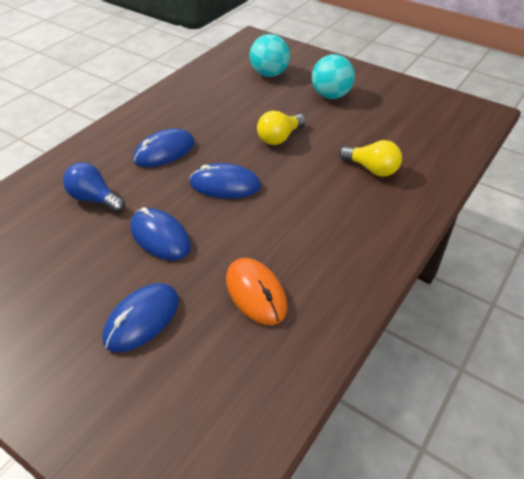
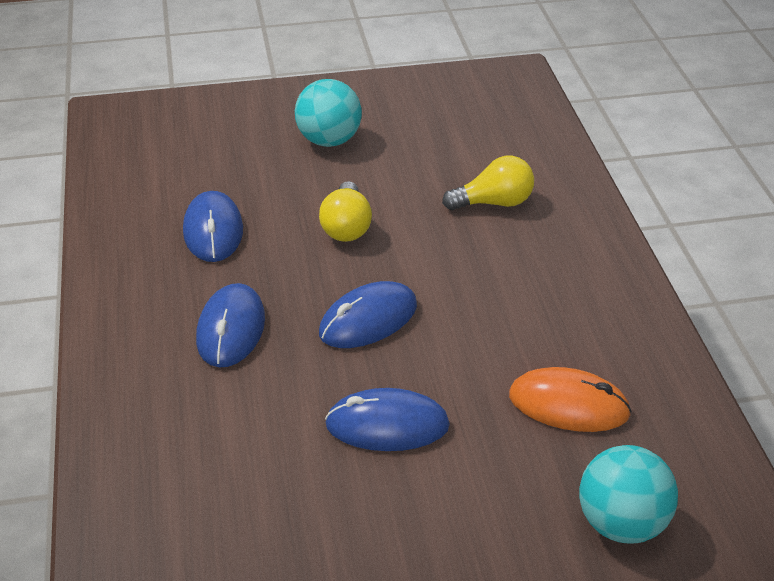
camera: 45 degrees left, 5 degrees down
blue light bulb [63,162,125,212] -> none
blue mouse [102,283,179,352] -> blue mouse moved to [183,191,243,262]
turquoise ball [250,34,290,77] -> turquoise ball moved to [579,445,678,544]

